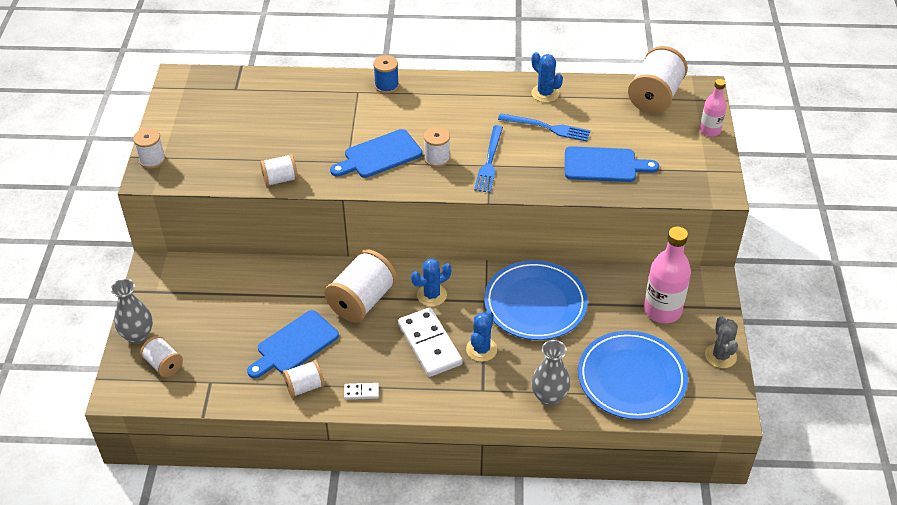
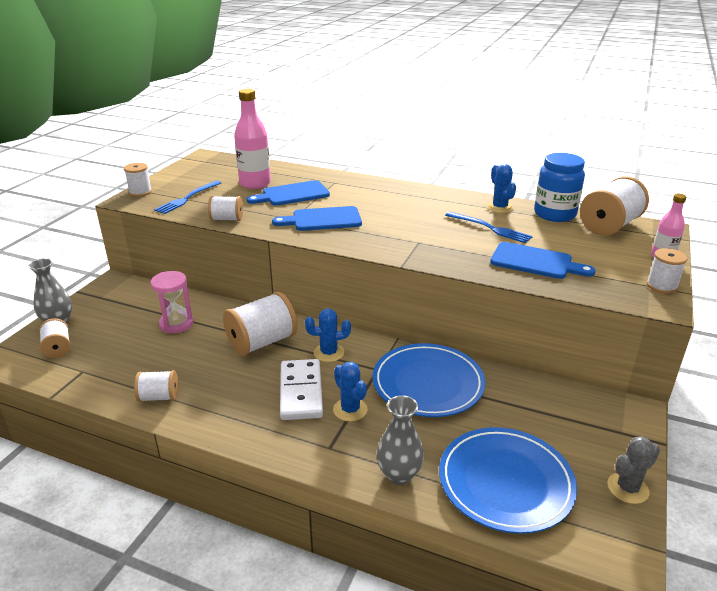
camera: 20 degrees right, 15 degrees down
blue cutting board [247,310,339,378] -> blue cutting board moved to [247,180,330,206]
white domino [344,383,379,399] -> none
blue spool [373,55,399,94] -> none
white spool [424,127,450,167] -> white spool moved to [647,248,687,294]
blue cactus [466,311,497,362] -> blue cactus turned 75 degrees counterclockwise [333,362,368,421]
blue fork [474,125,503,193] -> blue fork moved to [154,181,221,214]
pink bottle [644,227,691,323] -> pink bottle moved to [234,89,271,189]
grey cactus [705,316,738,368] -> grey cactus turned 45 degrees clockwise [607,436,660,504]
none -> pink hourglass [151,271,194,333]
none -> blue jar [534,153,585,222]

